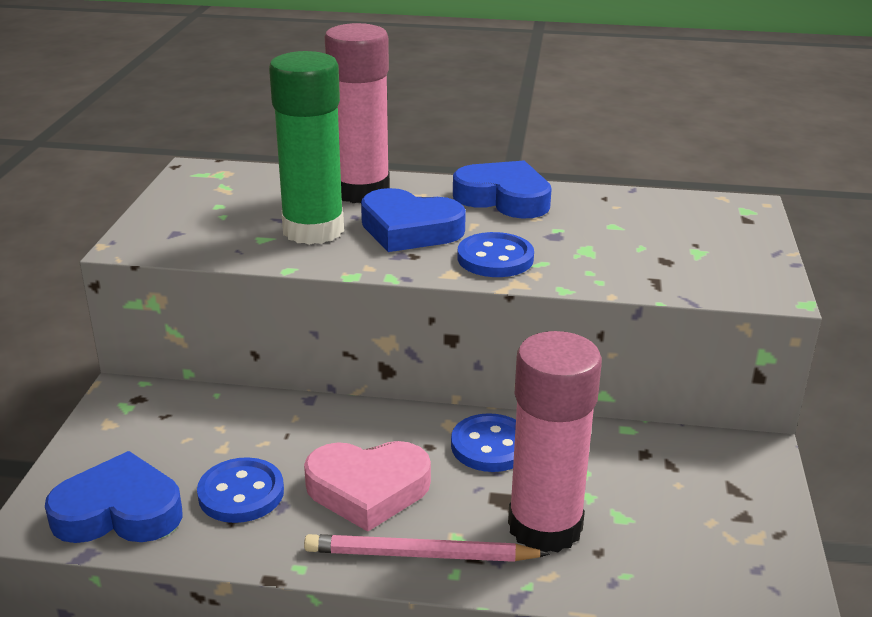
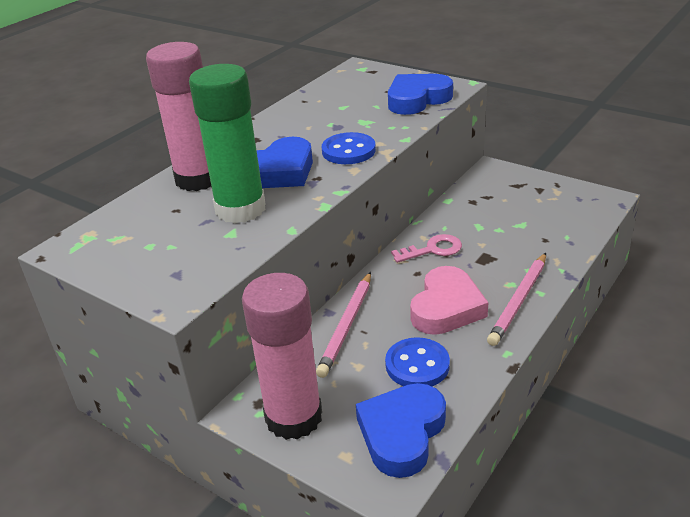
camera: 60 degrees left, 5 degrees up
blue button [451,413,516,472] -> pink key [391,234,462,263]
blue heart [453,160,552,219] -> blue heart moved to [388,74,453,115]
pink glue stick [508,331,602,552] -> pink glue stick moved to [242,273,322,440]
none -> pink pencil [316,272,371,378]

